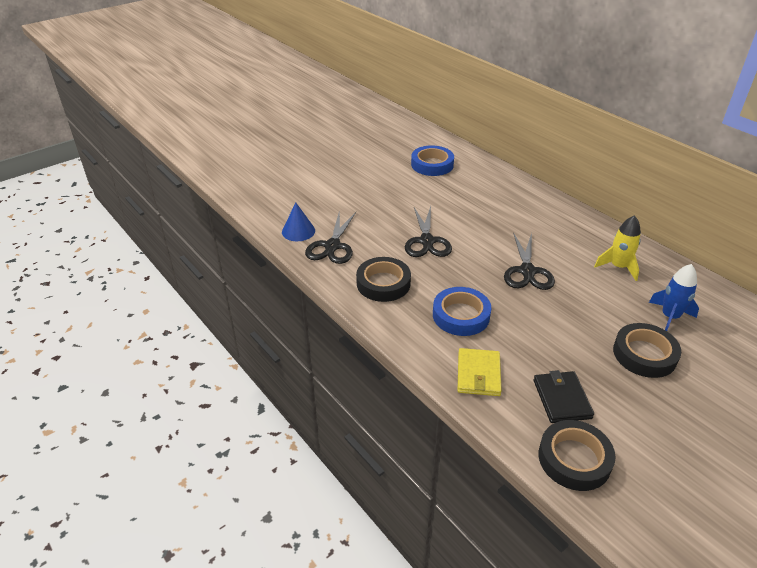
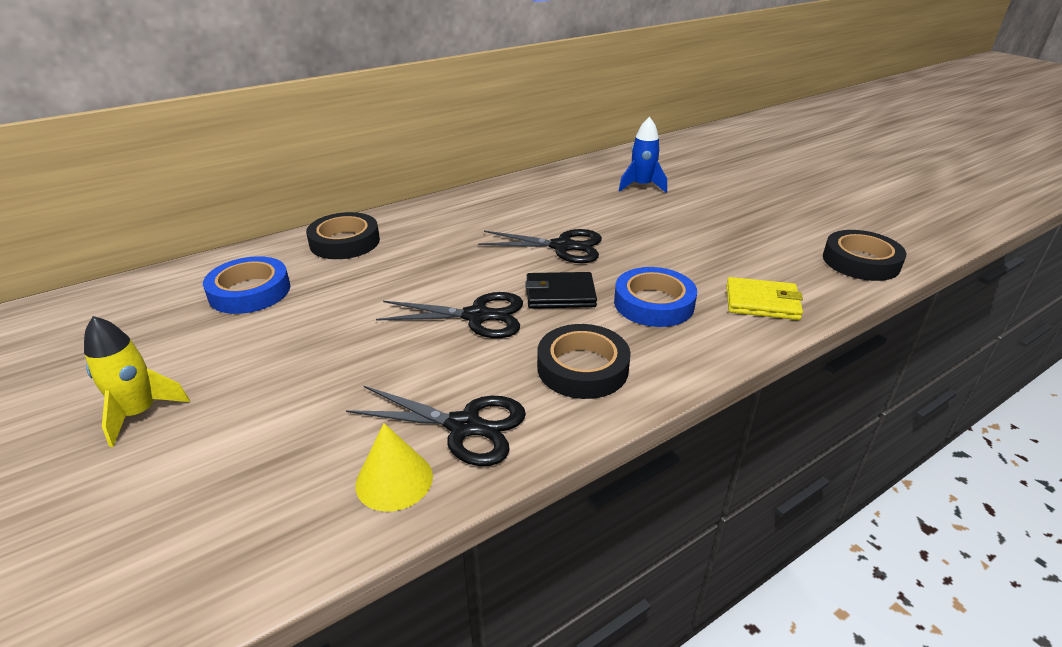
camera: 85 degrees left, 5 degrees down
blue cone [282,202,315,241] -> yellow cone [355,423,433,512]
black wallet [533,370,594,423] -> black wallet moved to [525,272,597,309]
yellow rocket [594,215,641,281] -> yellow rocket moved to [84,316,190,447]
black tape [613,323,681,378] -> black tape moved to [306,212,380,259]

